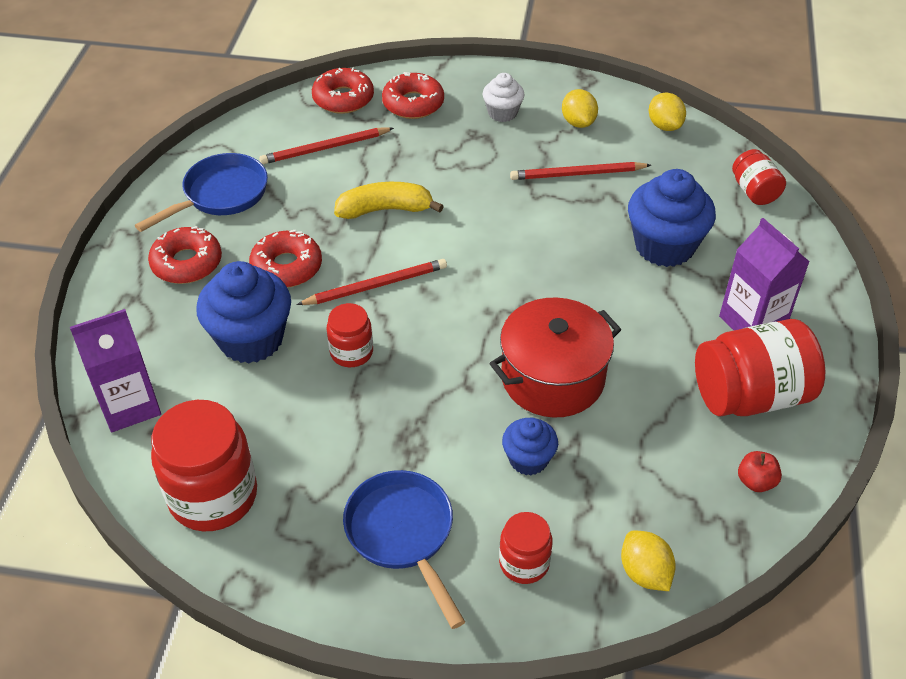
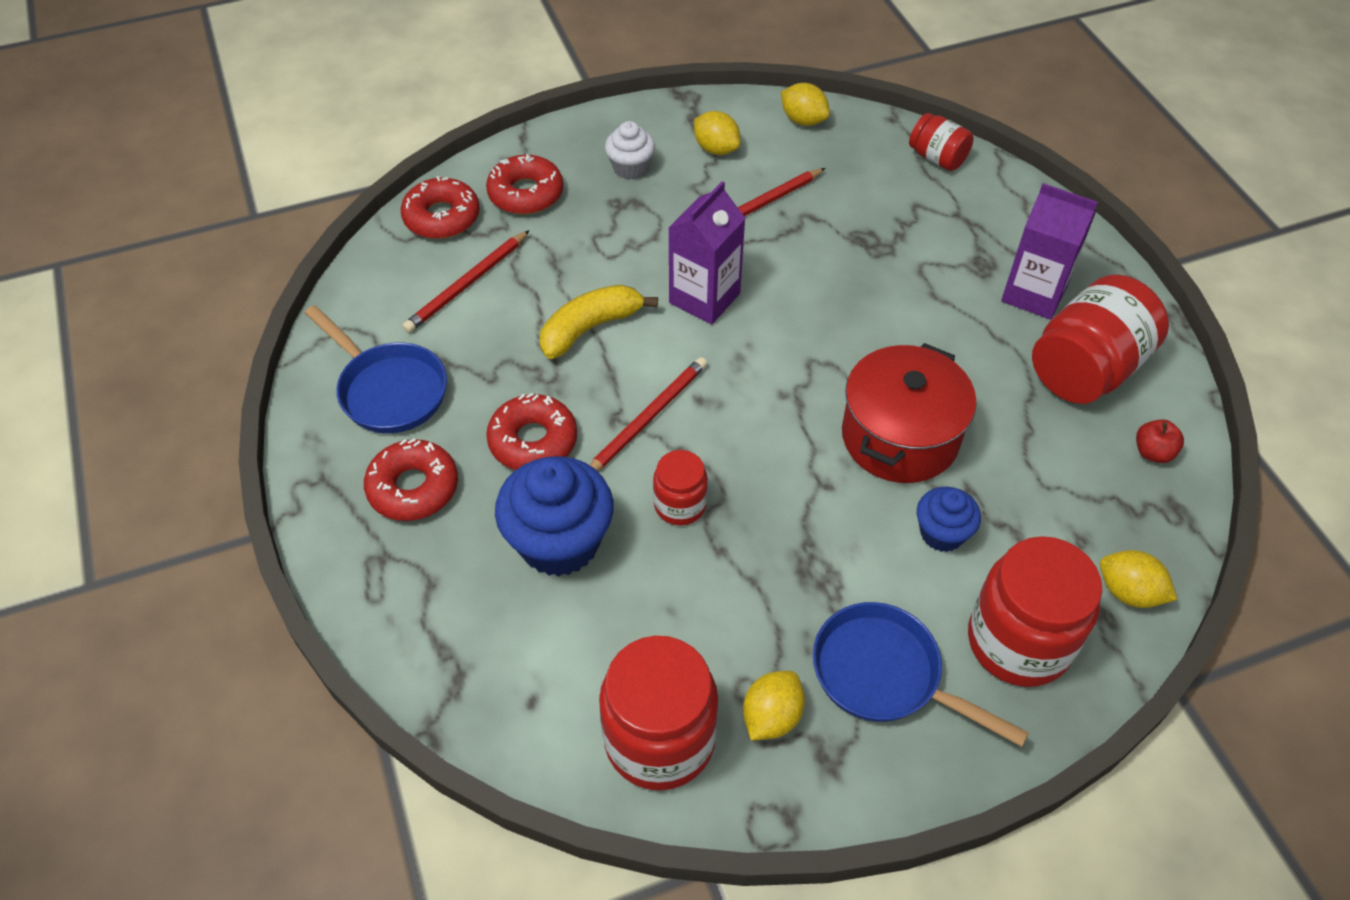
camera: 30 degrees left, 5 degrees up
purple carton [70,309,161,432] -> purple carton moved to [668,181,746,325]
blue pan [135,153,268,232] -> blue pan turned 120 degrees clockwise [305,305,447,434]
red jar [499,512,553,584] -> red jar [968,536,1102,687], size x1.85
blue cupcake [628,169,716,267] -> none
none -> yellow lemon [743,671,805,740]

